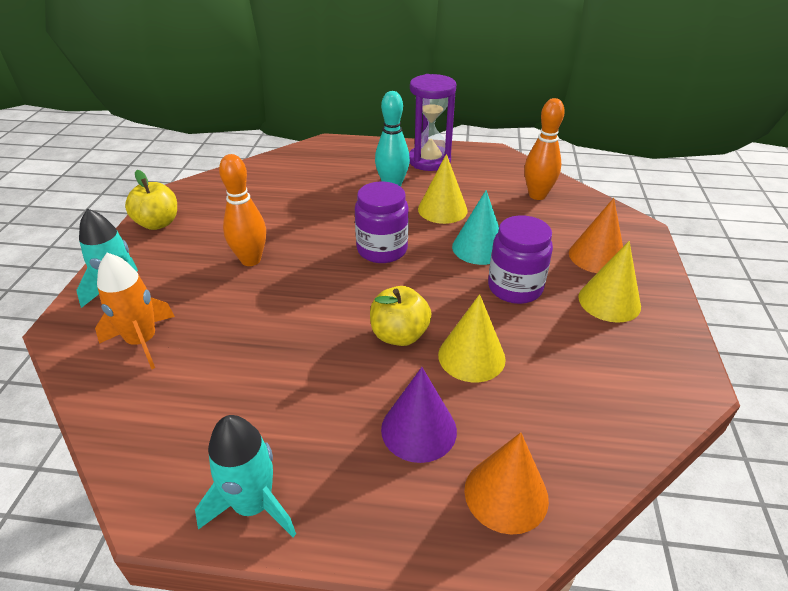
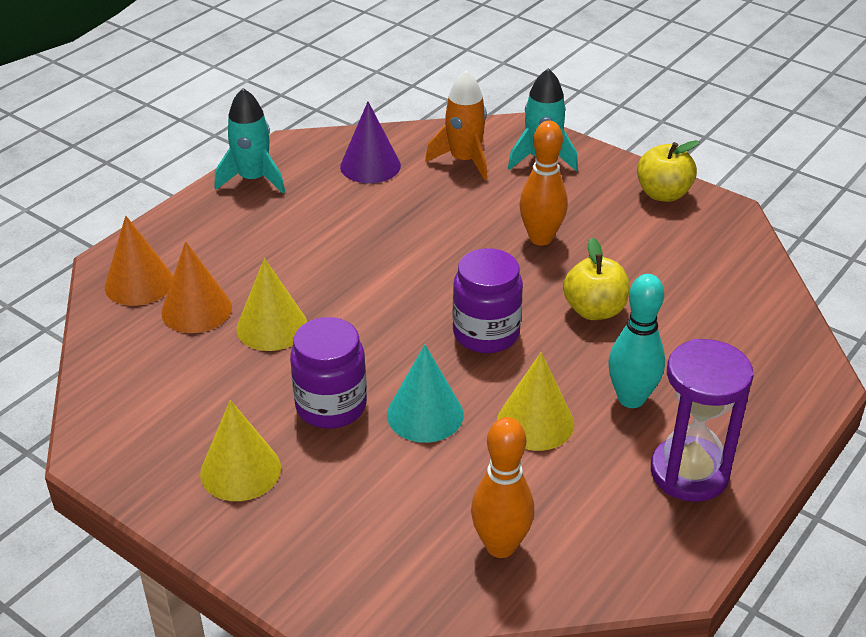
camera: 120 degrees right, 0 degrees up
yellow apple [370,286,432,346] -> yellow apple moved to [563,237,629,320]
purple cone [381,367,457,463] -> purple cone moved to [340,102,401,183]
orange cone [569,198,623,273] -> orange cone moved to [161,241,232,333]

